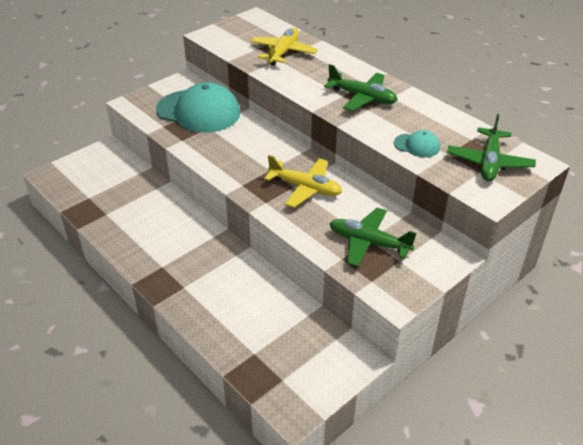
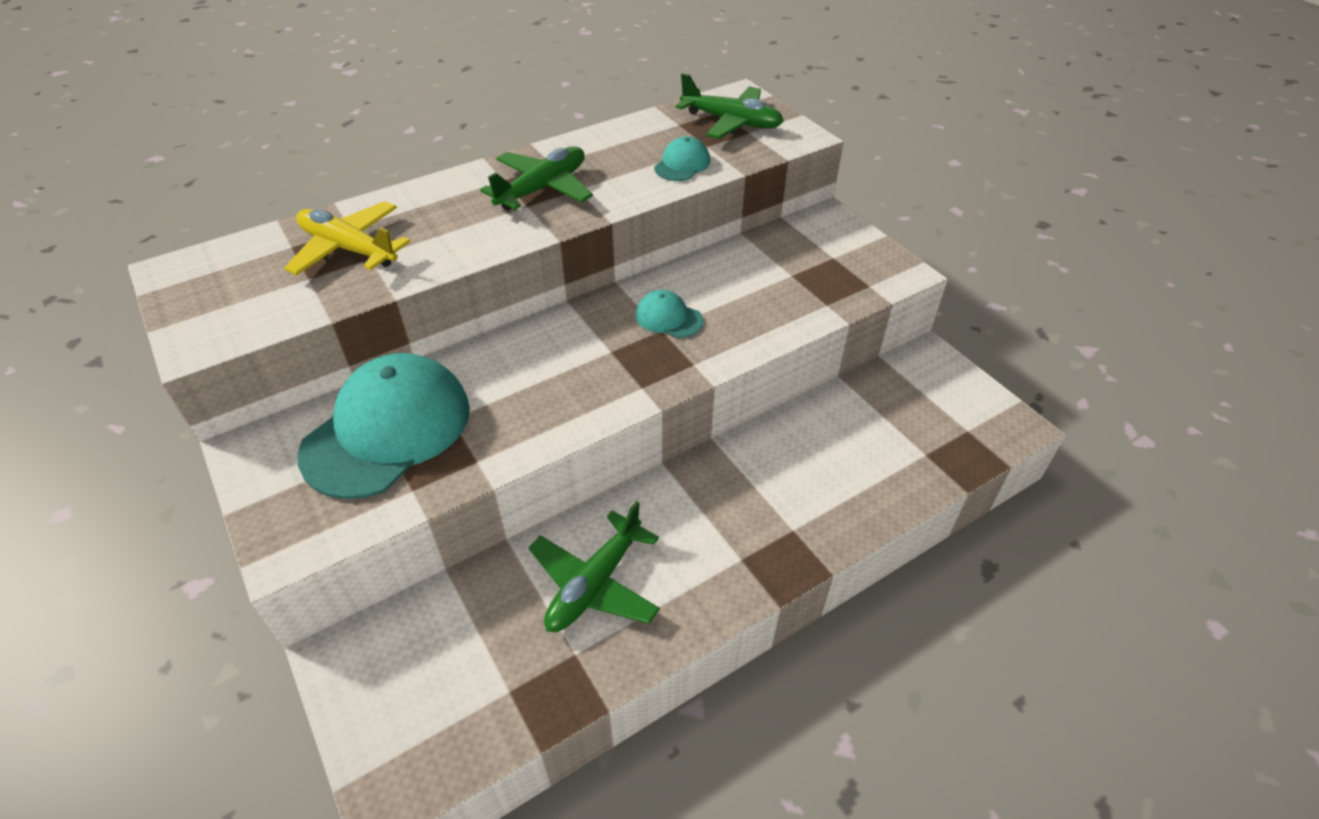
camera: 80 degrees left, 5 degrees up
yellow plane [264,155,342,208] -> turquoise cap [636,290,704,338]
green plane [329,208,416,267] -> green plane moved to [529,501,660,632]

